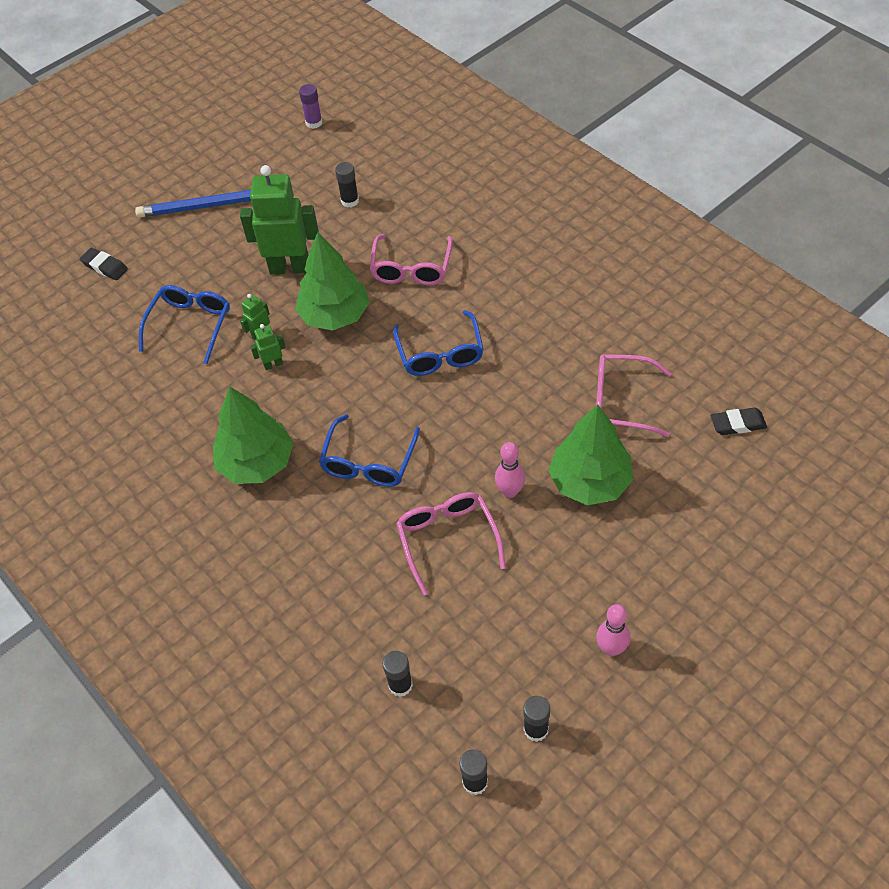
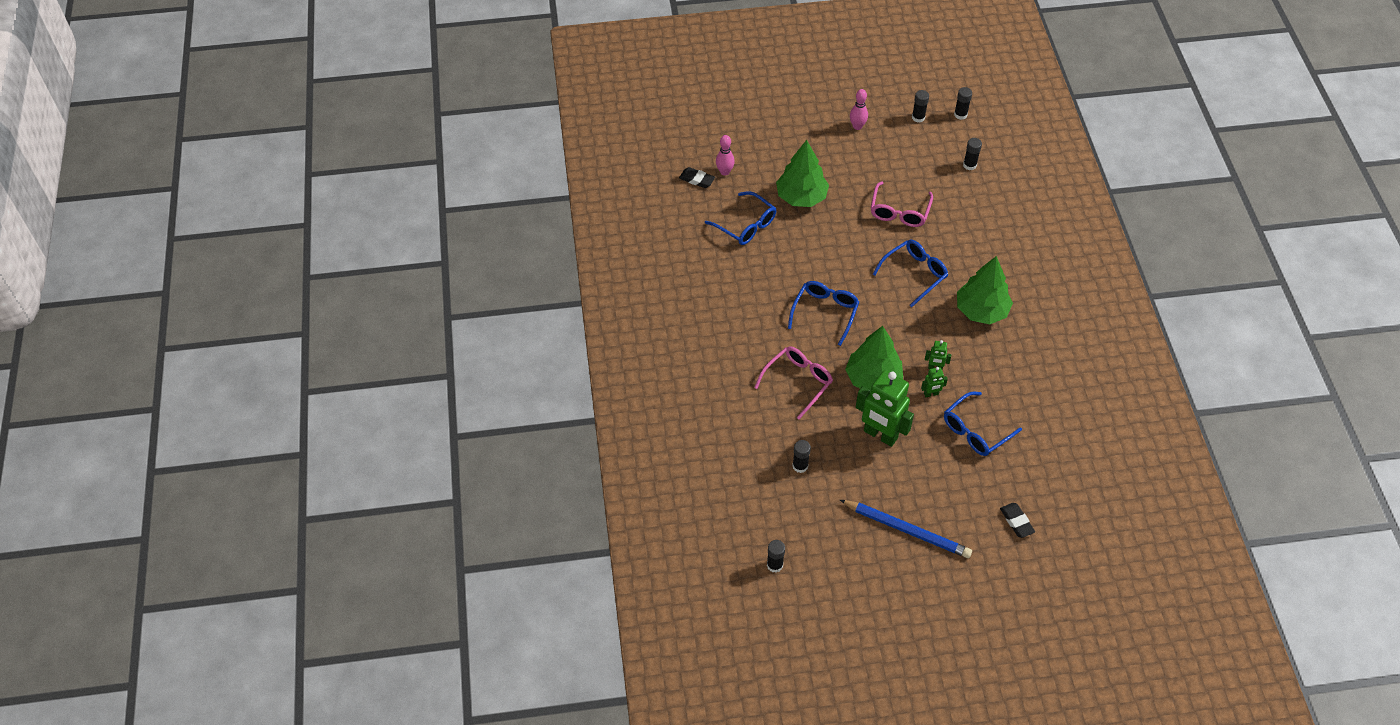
camera: 150 degrees left, 0 degrees up
purple glue stick [299,84,322,129] -> black glue stick [767,540,785,573]
pink bowling pin [495,442,525,498] -> pink bowling pin moved to [716,135,735,176]
pink glasses [596,354,672,437] -> blue glasses [705,191,776,245]

